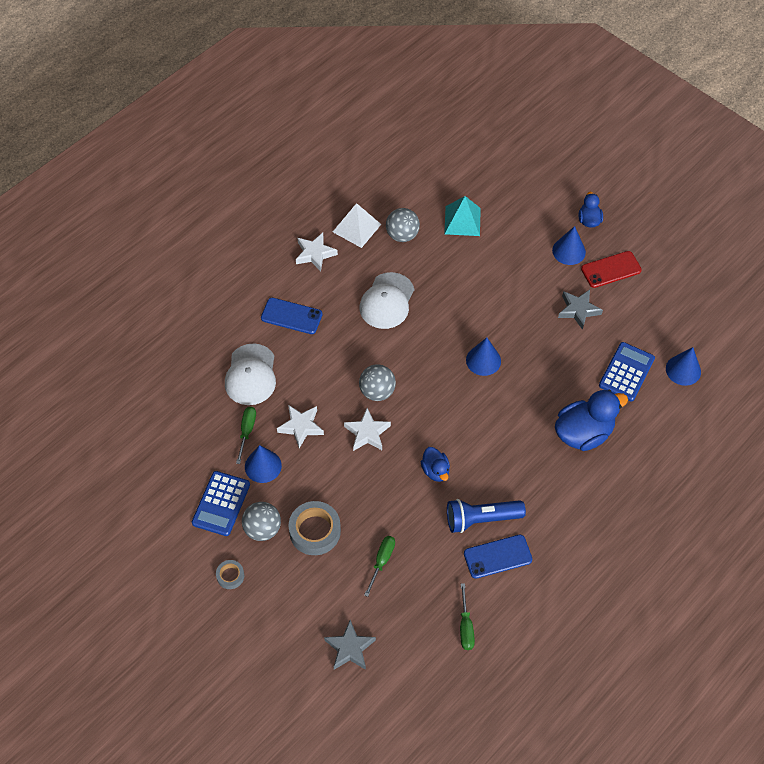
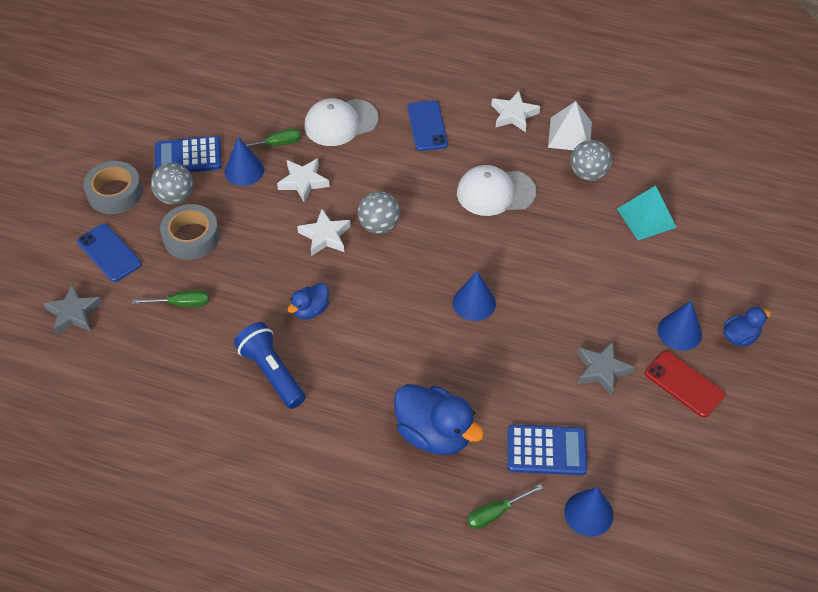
camera: 65 degrees right, 5 degrees down
grey tape [216,560,244,589] -> grey tape [83,161,143,214], size x1.89
green screwdriver [460,583,475,650] -> green screwdriver moved to [467,484,543,529]
blue phone [464,534,532,579] -> blue phone moved to [77,224,142,282]

